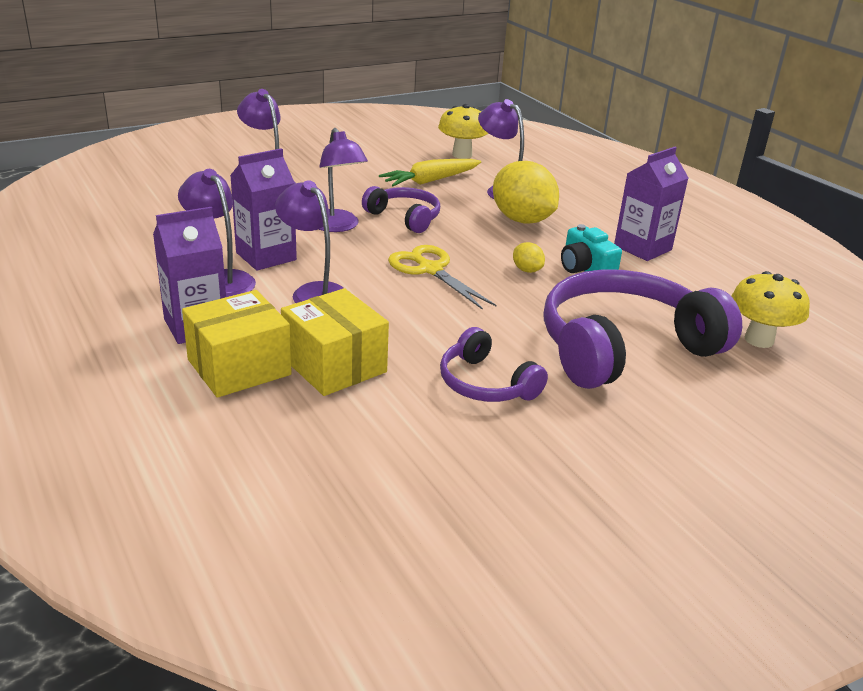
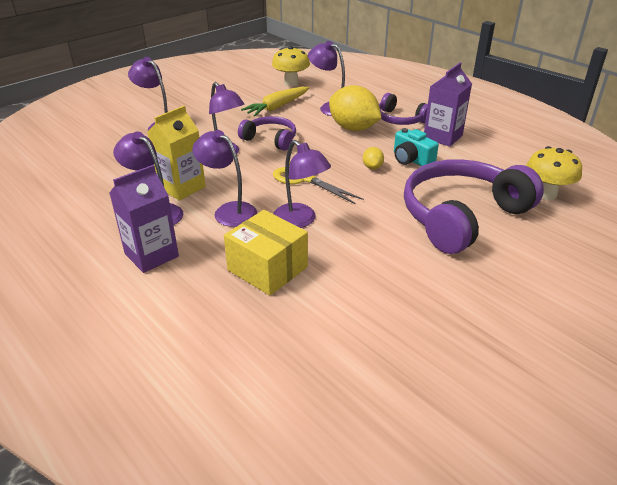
camera: 10 degrees left, 5 degrees up
yellow box [182,290,292,398] -> none
purple carton [230,148,297,271] -> yellow carton [148,106,206,201]
purple headphones [440,327,548,402] -> purple headphones moved to [379,93,428,125]
yellow lemon [513,242,545,273] -> yellow lemon turned 45 degrees clockwise [363,147,384,170]
none -> purple lamp [273,140,331,228]

